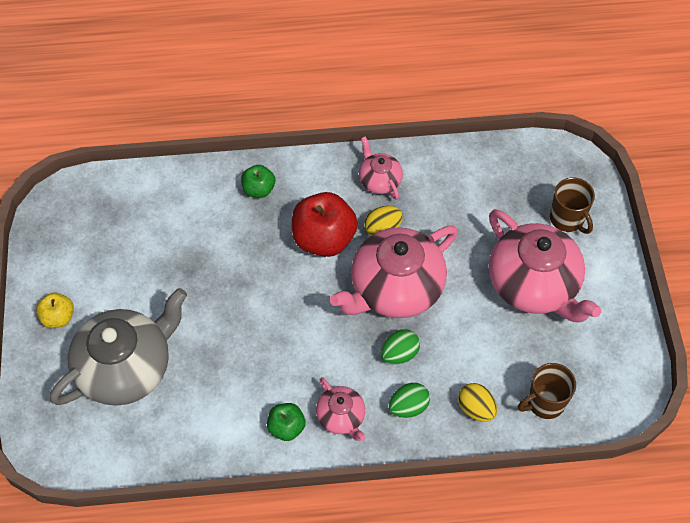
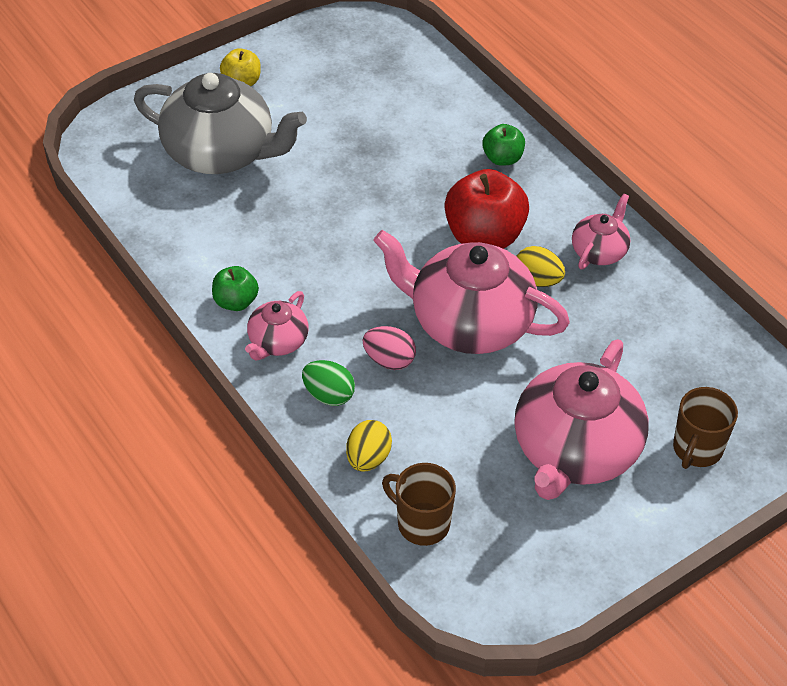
camera: 60 degrees right, 10 degrees down
green egg [381,329,420,364] -> pink egg [363,326,416,370]

